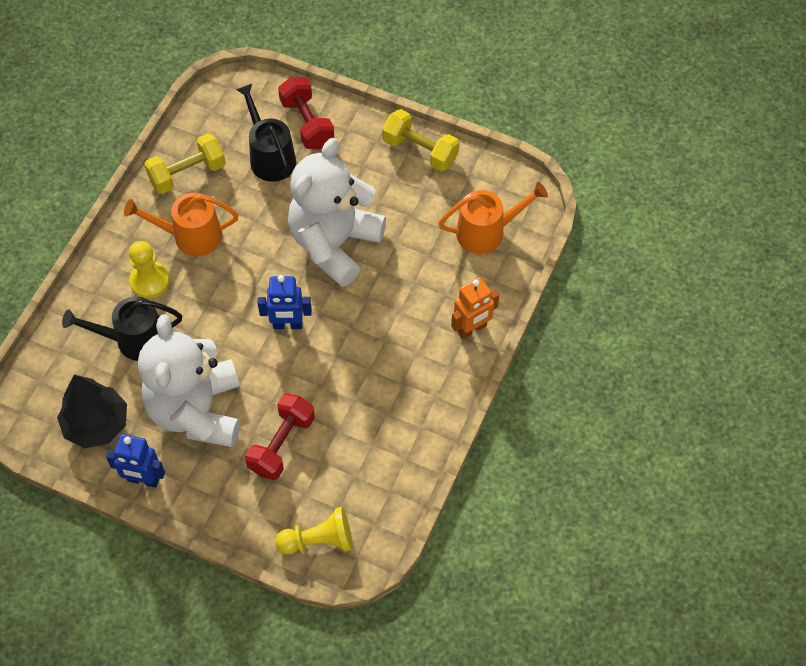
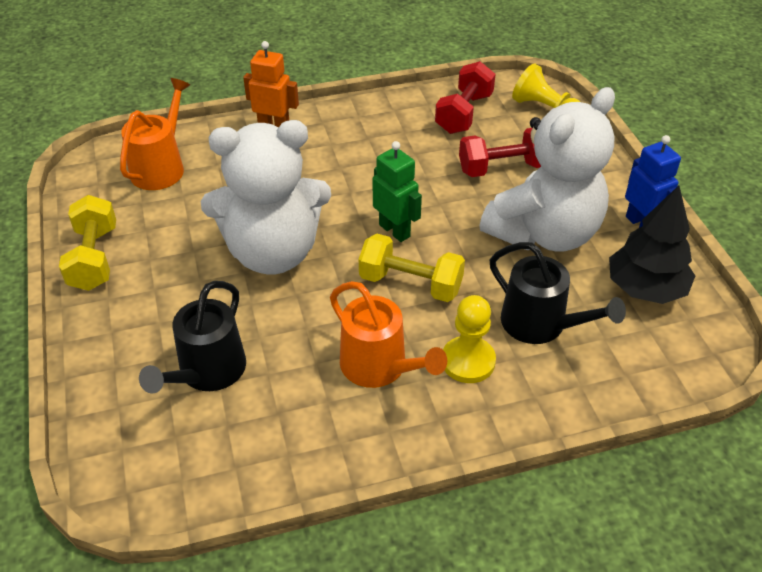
camera: 130 degrees left, 15 degrees down
yellow dumbbell [144,133,226,194] -> yellow dumbbell moved to [359,234,465,302]
blue robot [258,275,312,329] -> green robot [373,141,422,242]
red dumbbell [278,77,334,149] -> red dumbbell moved to [435,61,496,134]
orange watering can [439,182,548,254] -> orange watering can turned 75 degrees clockwise [120,78,190,190]

